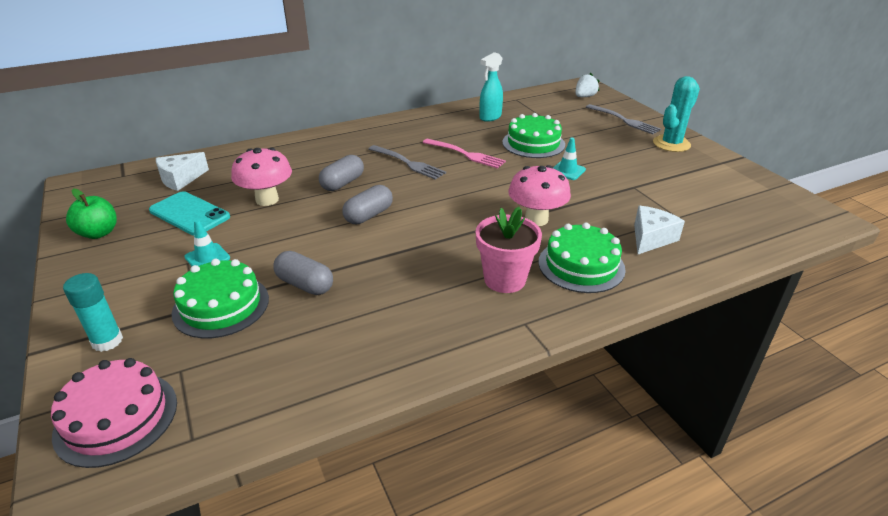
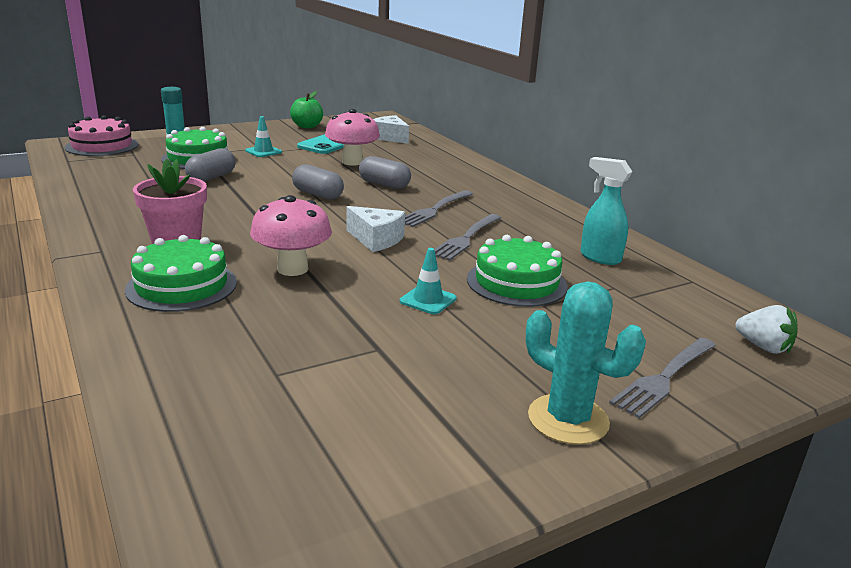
camera: 85 degrees right, 10 degrees down
pink fork [423,139,506,169] -> grey fork [434,214,501,261]
white cheese [634,206,685,254] -> white cheese moved to [346,206,405,252]

